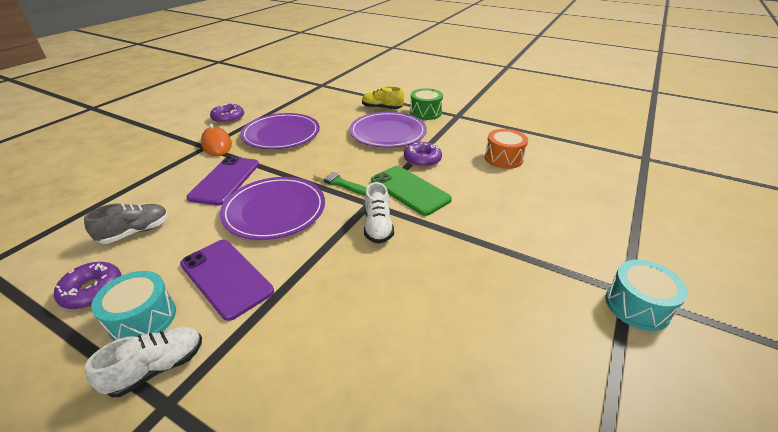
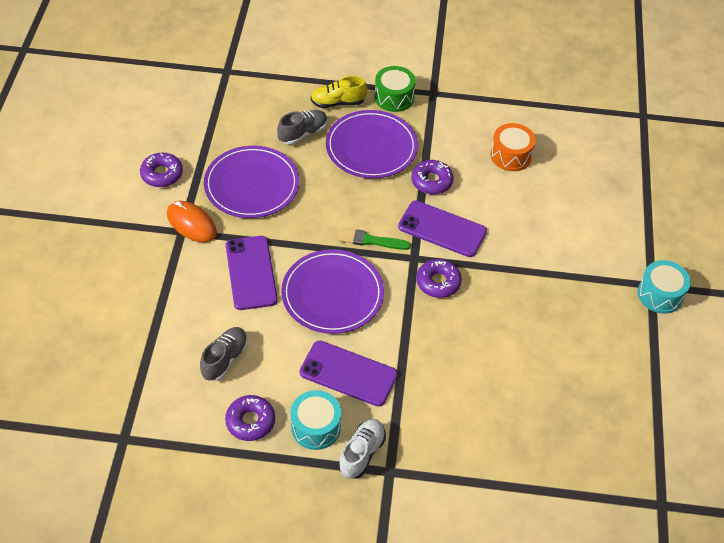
camera: 25 degrees left, 15 degrees up
white shoe [364,182,394,244] -> purple donut [416,259,462,298]
green phone [371,166,452,216] -> purple phone [398,201,487,257]
none -> grey shoe [277,110,328,145]

